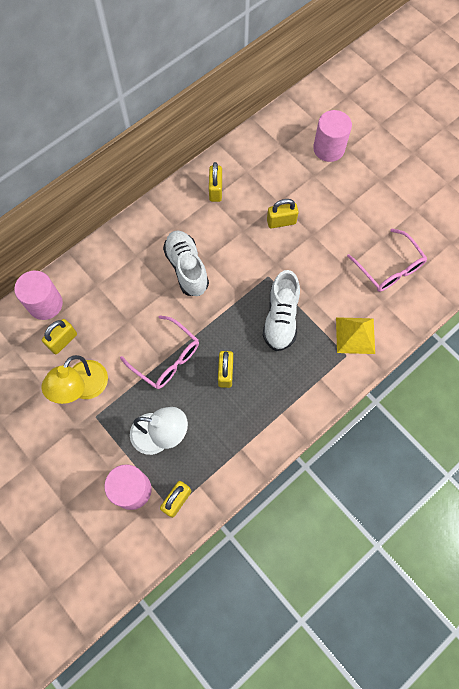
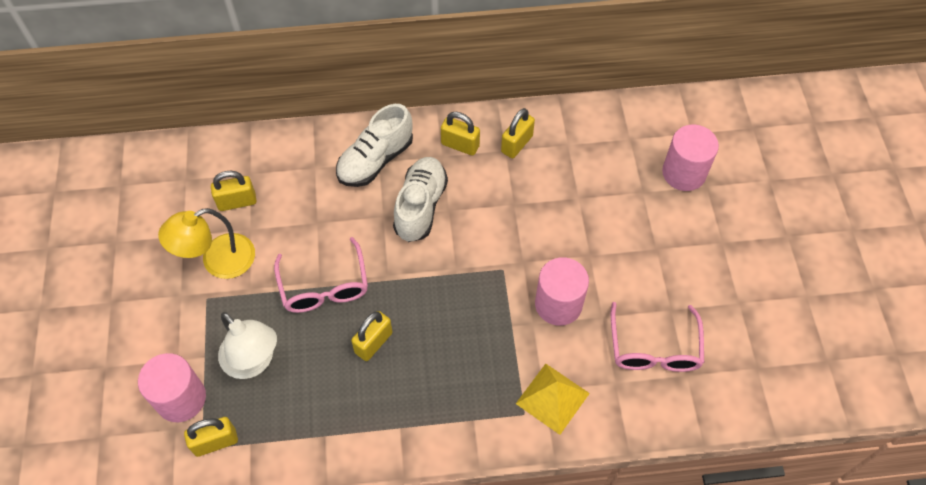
camera: 35 degrees right, 10 degrees down
pink cylinder [14,271,63,320] -> pink cylinder moved to [535,257,589,326]
white shoe [263,270,300,351] -> white shoe moved to [336,104,413,187]
yellow padlock [267,199,299,229] -> yellow padlock moved to [441,112,480,156]

